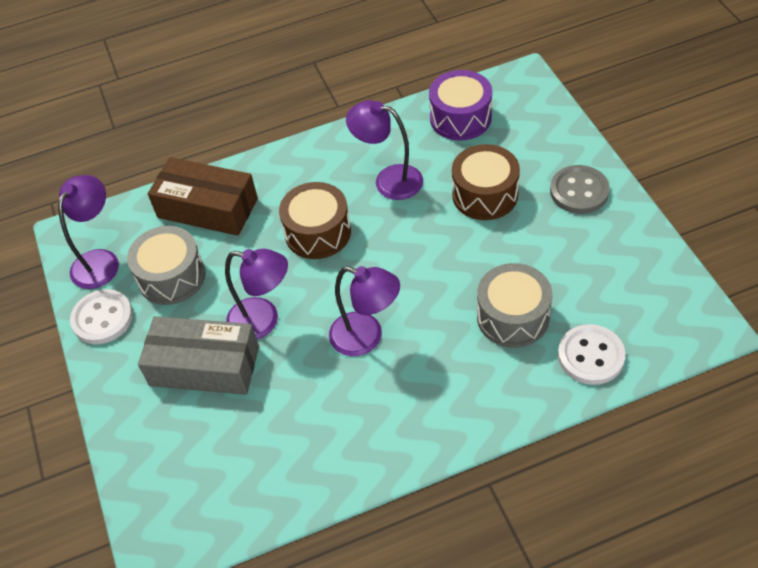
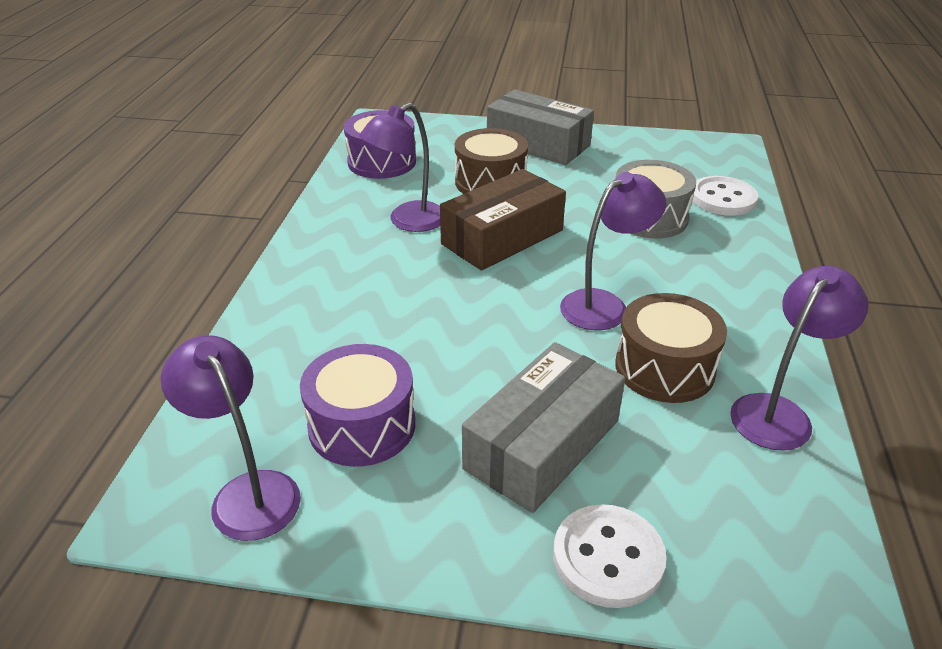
camera: 65 degrees left, 15 degrees down
white button [70,289,133,344] -> white button moved to [553,504,667,608]
grey drum [127,226,206,305] -> purple drum [300,344,415,467]
brown box [148,157,258,236] -> brown box moved to [440,169,566,271]
purple lamp [225,249,288,340] -> purple lamp moved to [730,266,869,451]
brown drum [279,182,351,259] -> brown drum moved to [615,293,727,403]
grey button [550,165,610,214] -> grey box [487,89,594,165]

